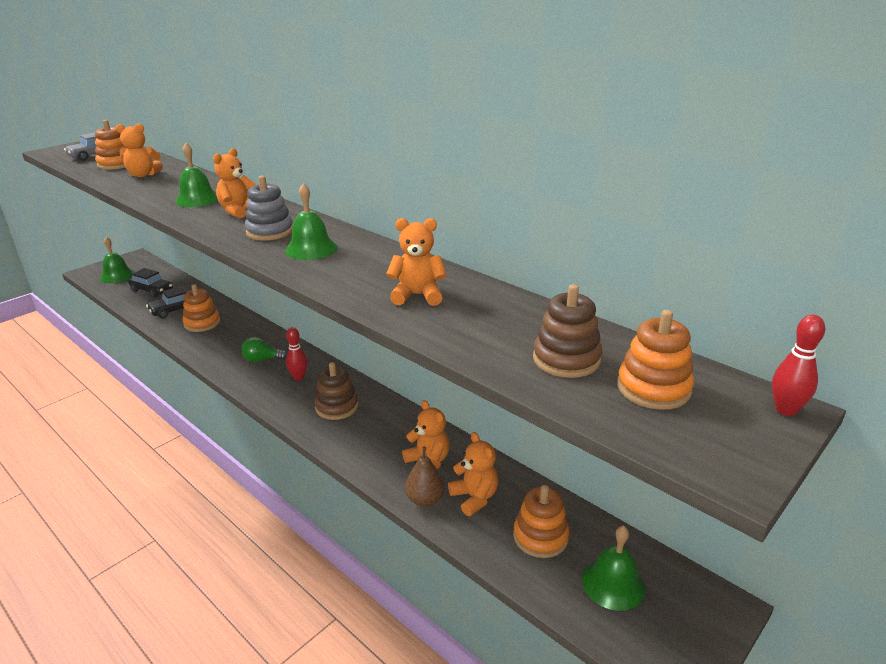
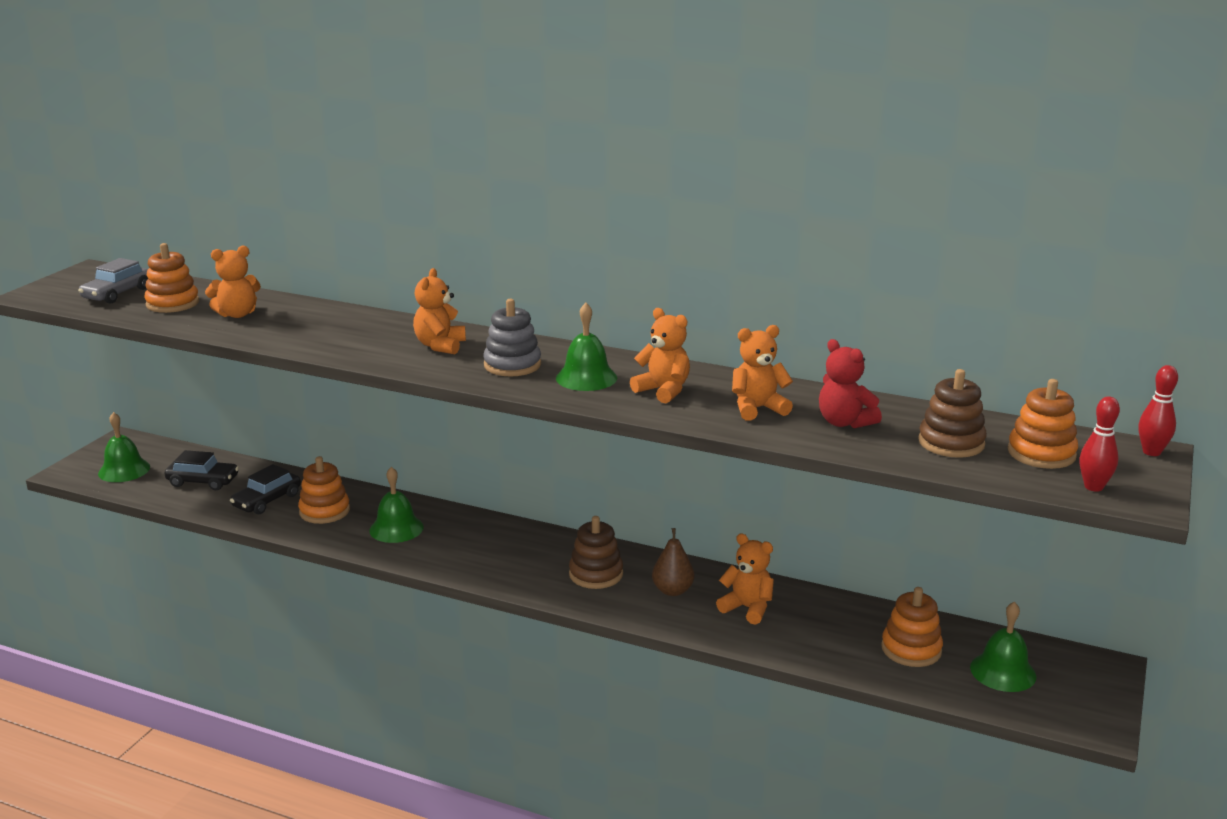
camera: 20 degrees left, 5 degrees down
green bell [175,143,218,207] -> green bell moved to [369,467,424,543]
green light bulb [241,337,287,362] -> none
red bowling pin [286,327,308,381] -> red bowling pin moved to [1079,396,1120,492]
brown pear [405,447,445,507] -> brown pear moved to [652,528,694,596]
orange teddy bear [448,432,498,516] -> orange teddy bear moved to [630,308,690,403]
none -> red teddy bear [819,339,882,429]

